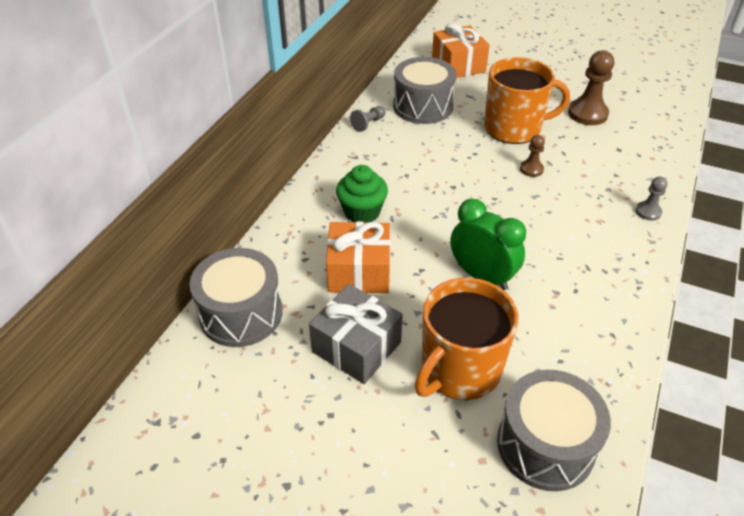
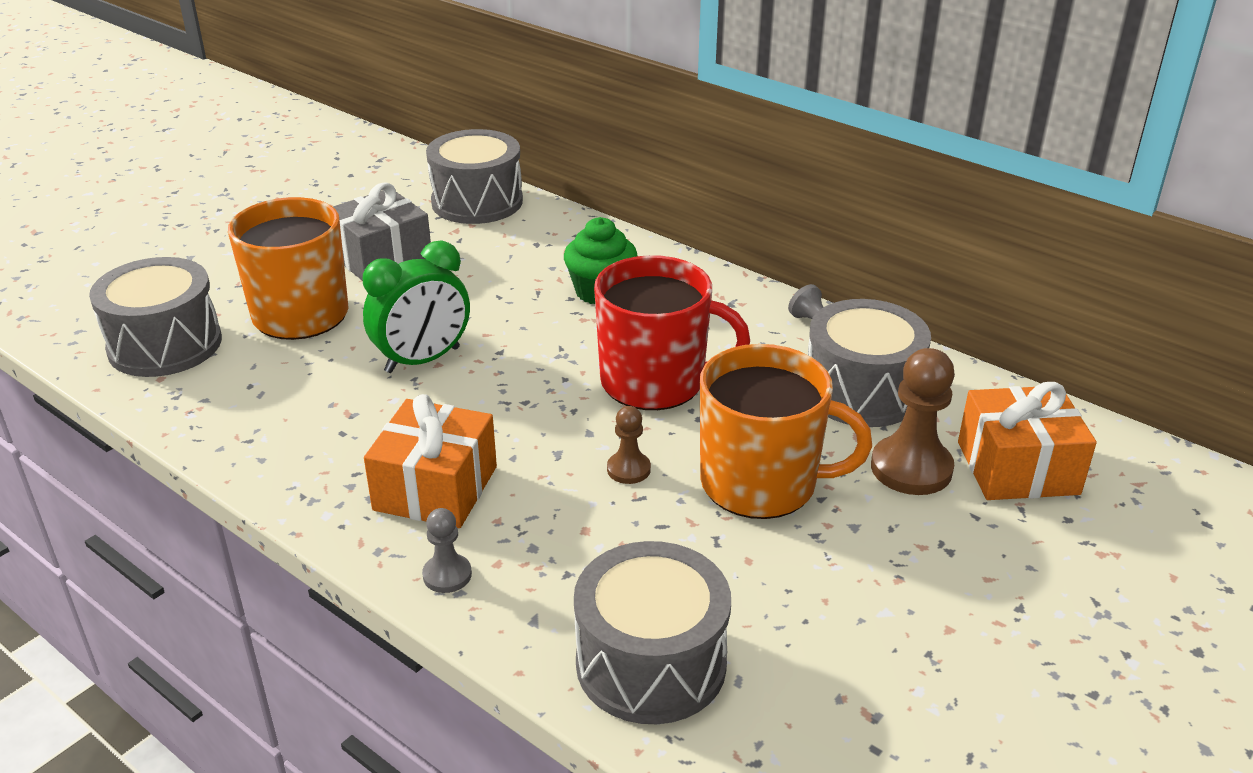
camera: 105 degrees right, 10 degrees down
orange gift [326,221,391,293] -> orange gift moved to [364,394,497,528]
orange mug [484,57,570,144] -> orange mug turned 90 degrees counterclockwise [700,344,872,519]
brown pawn [568,50,614,125] -> brown pawn moved to [871,348,955,495]
none -> grey drum [574,541,731,724]
none -> red mug [594,255,750,410]

